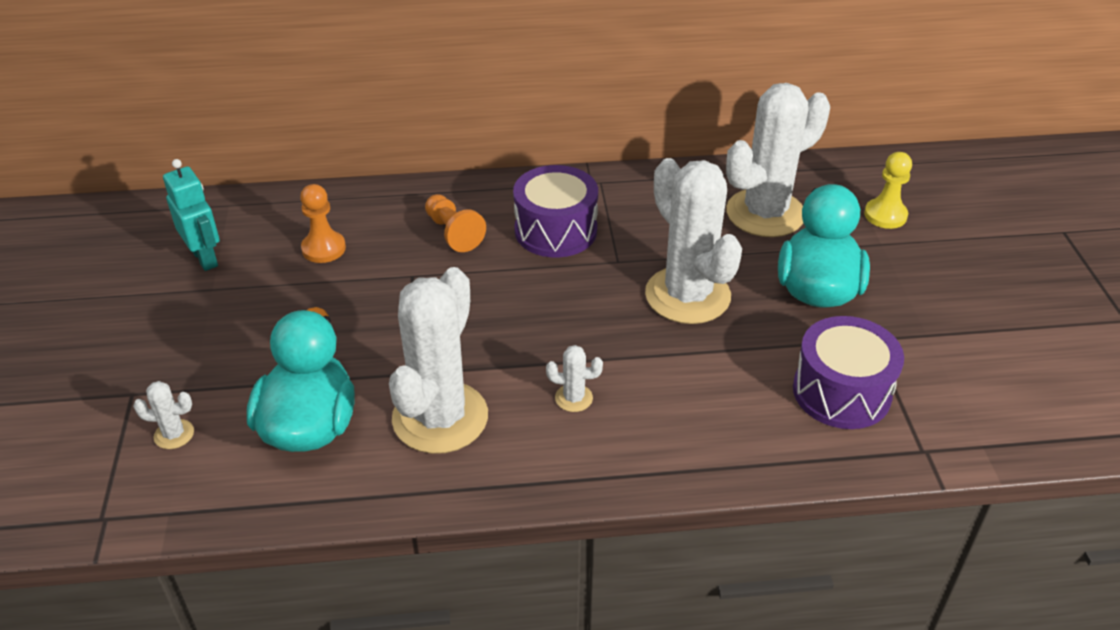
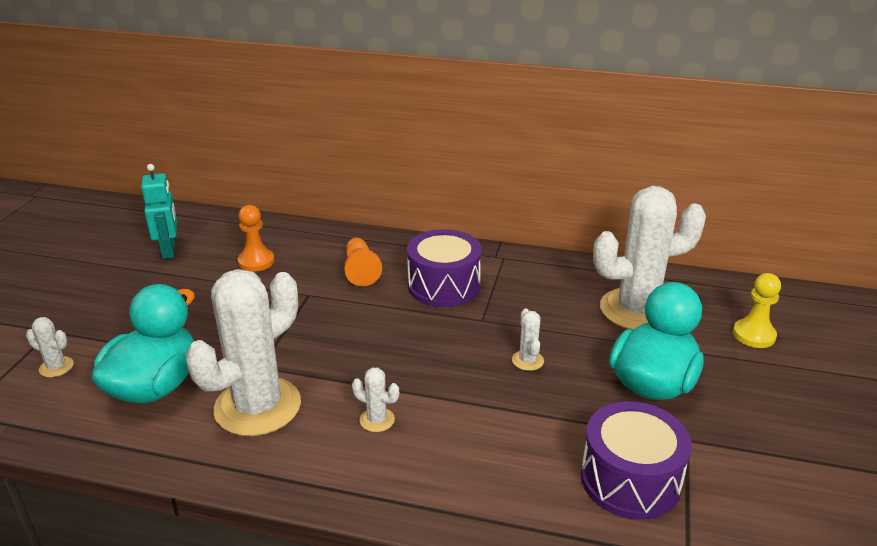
camera: 20 degrees right, 10 degrees down
white cactus [645,158,742,324] -> white cactus [512,309,544,371], size x0.40

